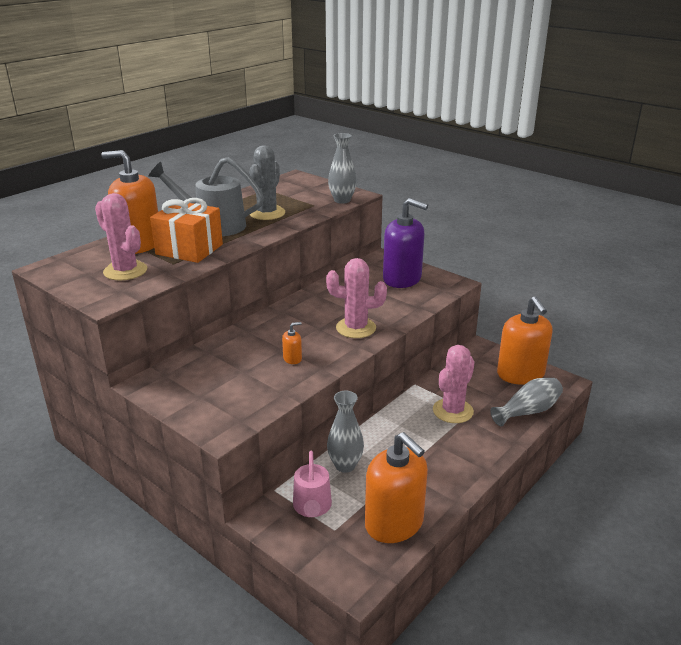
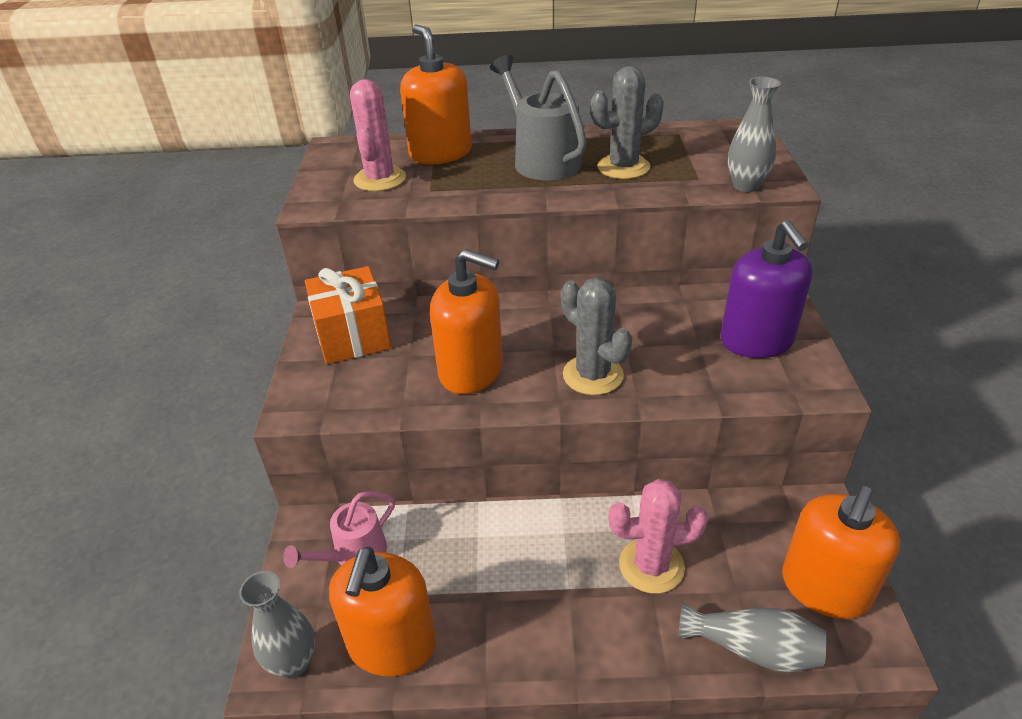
camera: 50 degrees right, 10 degrees up
orange gift [150,198,223,263] -> orange gift moved to [305,266,391,364]
orange soap dispenser [282,322,302,364] -> orange soap dispenser [430,249,503,394], size x2.49
pink cactus [326,258,387,338] -> grey cactus [561,278,632,395]
grey vase [327,391,364,473] -> grey vase moved to [239,571,315,678]

